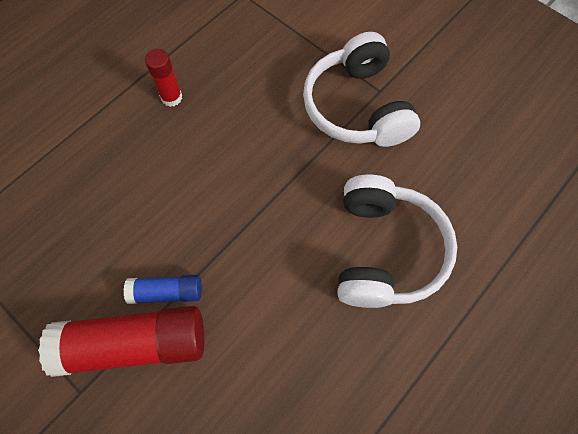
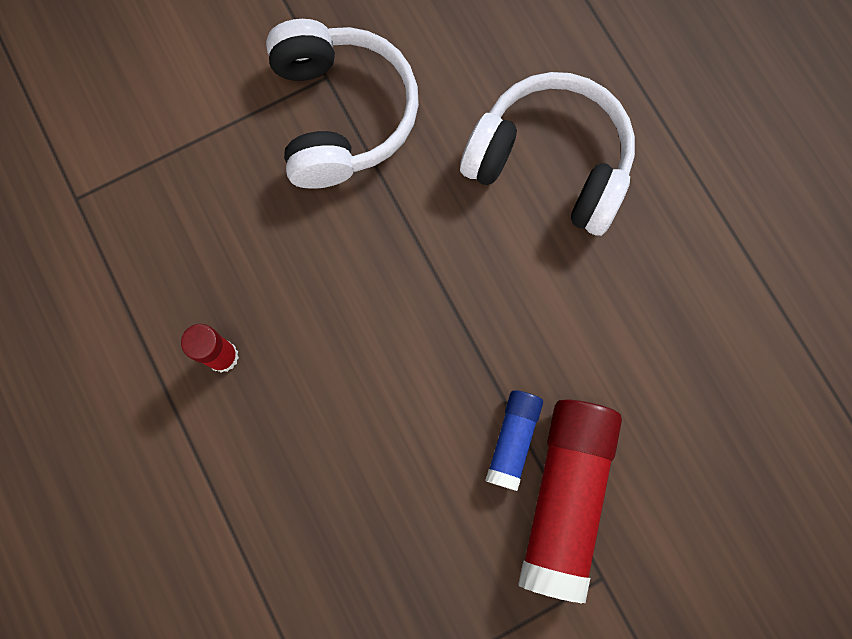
camera: 70 degrees left, 10 degrees up
white headphones [303,32,420,147] -> white headphones turned 105 degrees counterclockwise [266,19,419,189]

